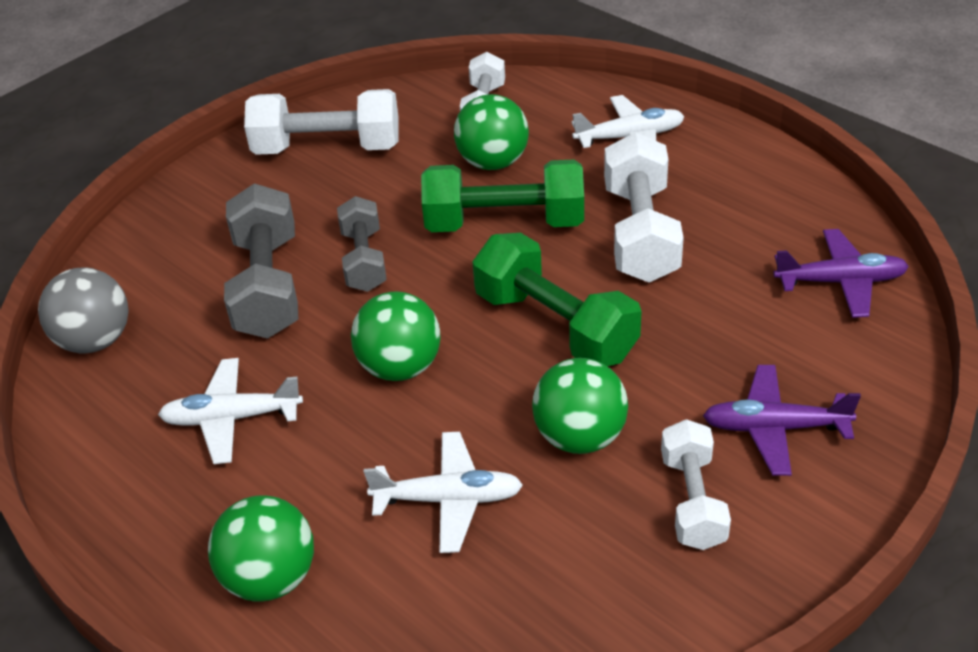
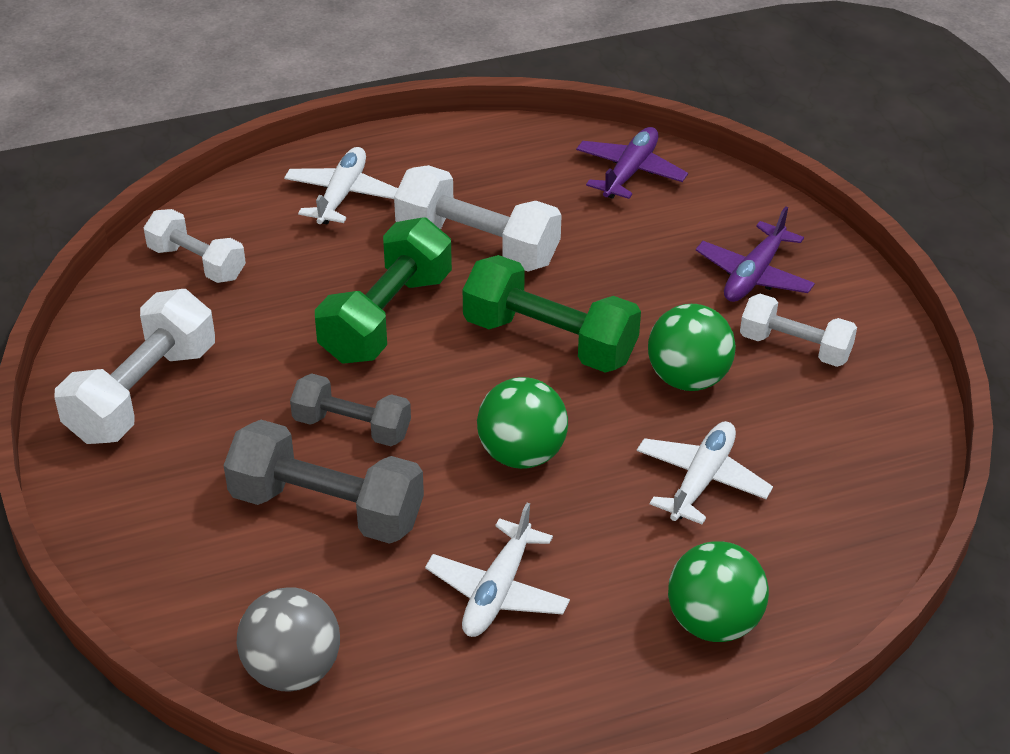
camera: 65 degrees left, 0 degrees up
green ball [454,94,529,170] -> none
green dumbbell [472,233,642,366] -> green dumbbell turned 45 degrees clockwise [463,255,641,373]

